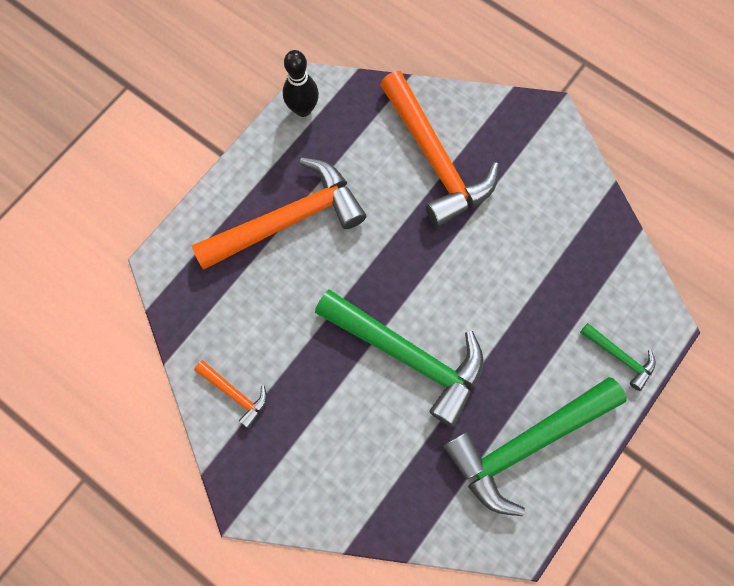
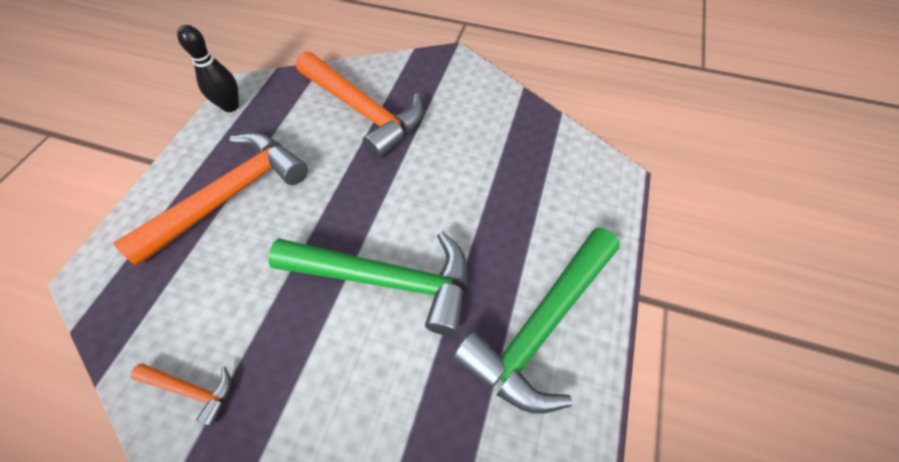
camera: 20 degrees left, 15 degrees down
green hammer [580,323,656,391] -> none

